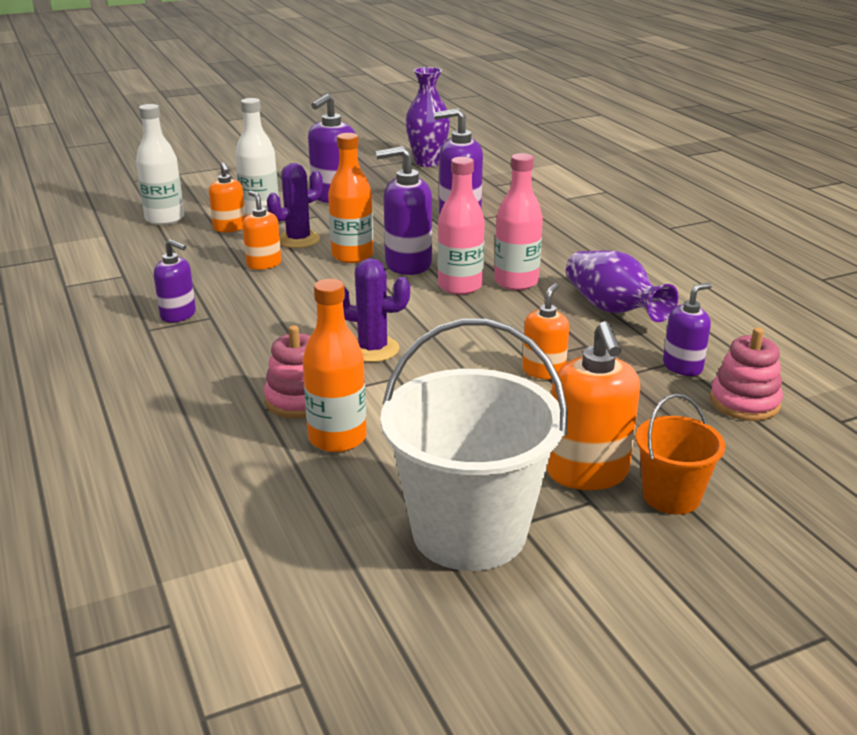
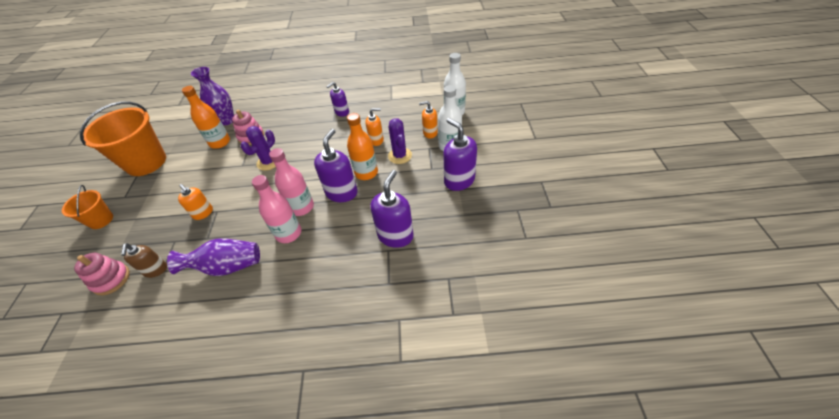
camera: 115 degrees right, 20 degrees up
white bucket [380,319,568,571] -> orange bucket [80,101,166,176]
purple vase [406,67,450,167] -> purple vase moved to [191,67,234,125]
orange soap dispenser [547,321,640,490] -> none
purple soap dispenser [663,283,712,376] -> brown soap dispenser [121,243,167,278]

